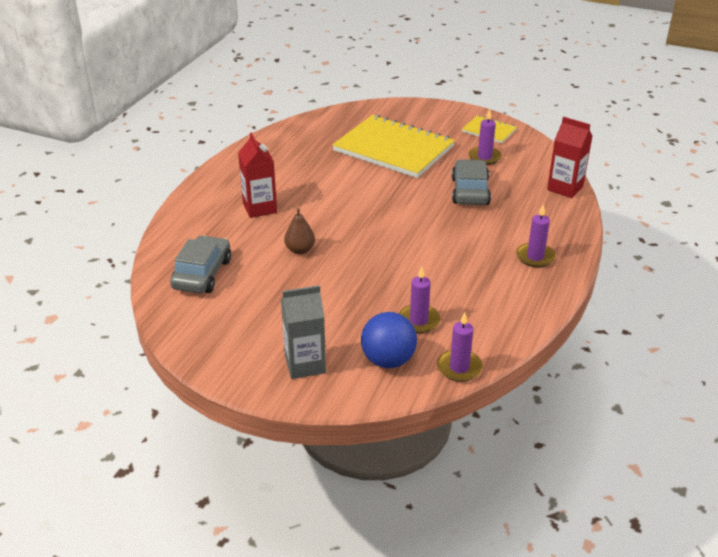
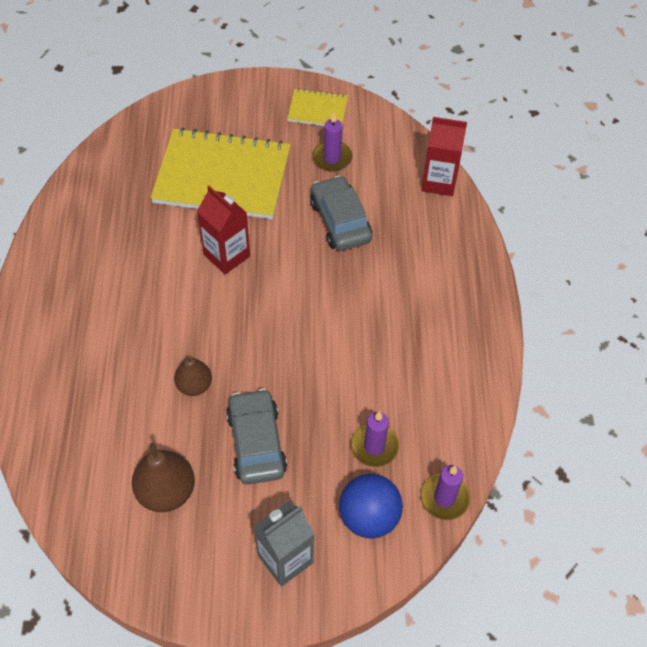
camera: 25 degrees left, 20 degrees up
grey car [170,235,231,293] -> grey car moved to [226,389,287,485]
red carton [238,133,277,218] -> red carton moved to [197,186,250,274]
purple candle [516,204,556,267] -> none
none -> brown pear [132,443,195,512]

